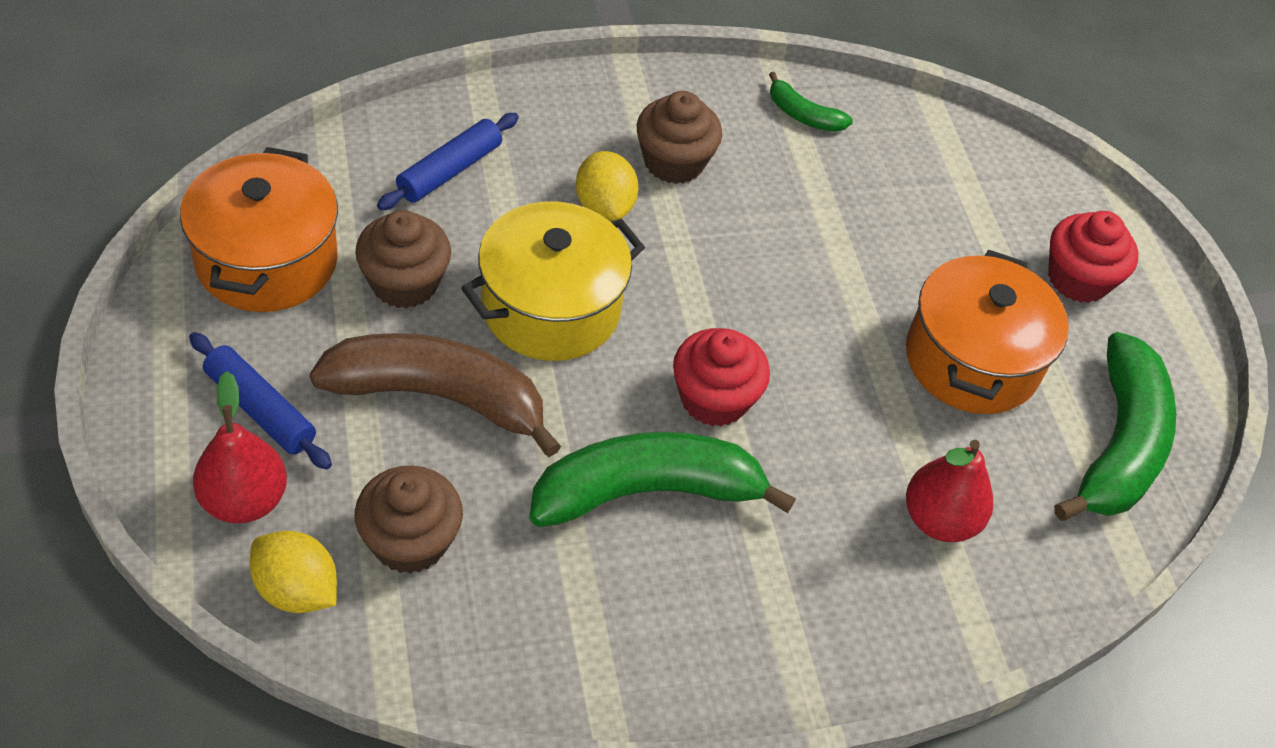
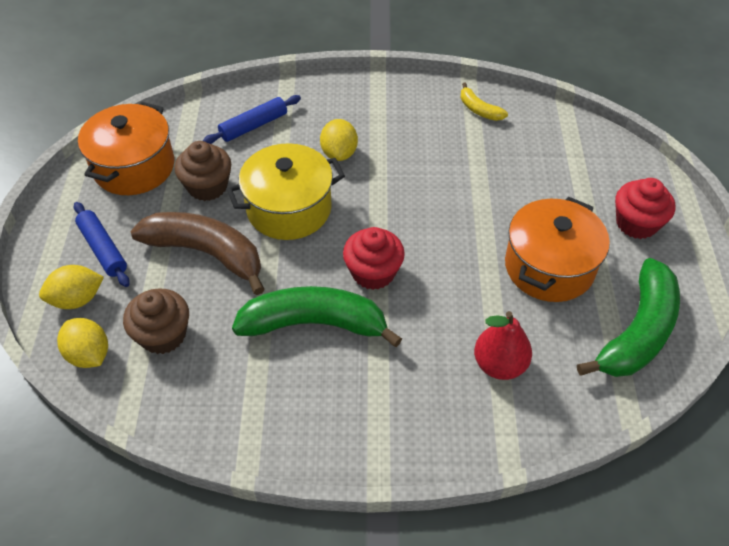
camera: 20 degrees right, 0 degrees up
red pear [193,371,287,523] -> yellow lemon [39,265,104,309]
brown cupcake [637,91,722,184] -> none
green banana [769,72,853,132] -> yellow banana [461,83,508,121]

